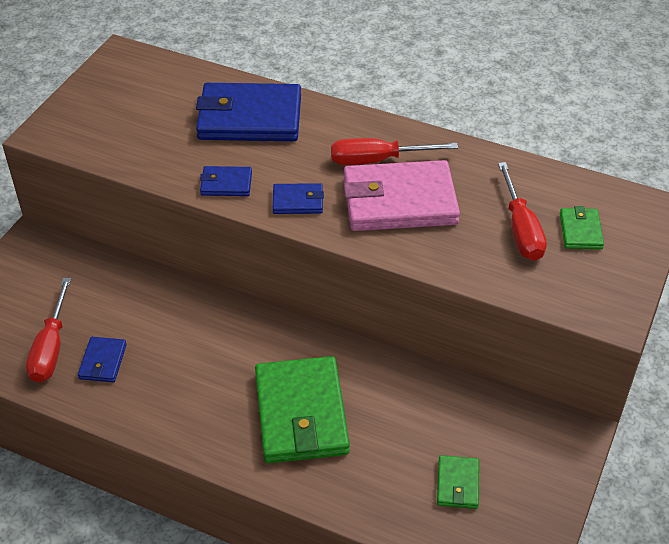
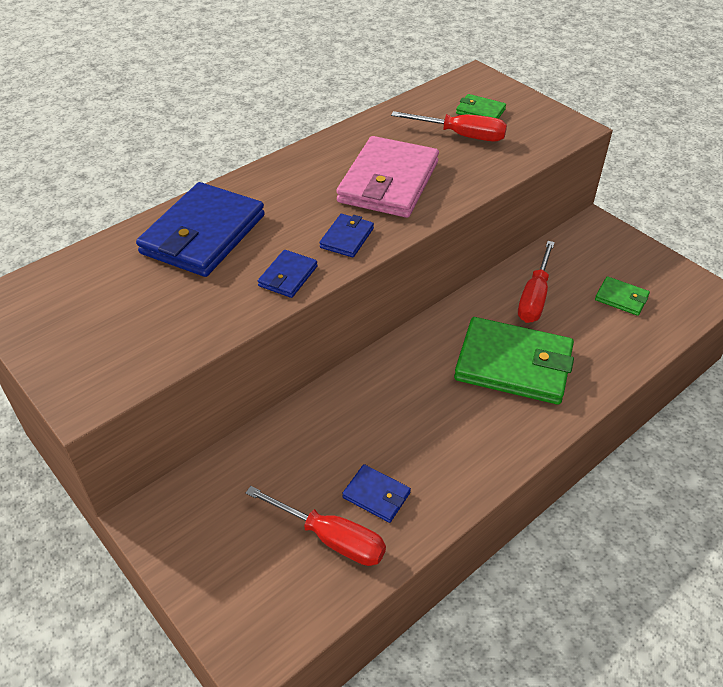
camera: 65 degrees left, 0 degrees up
red screwdriver [331,138,458,165] -> red screwdriver moved to [518,241,555,323]

